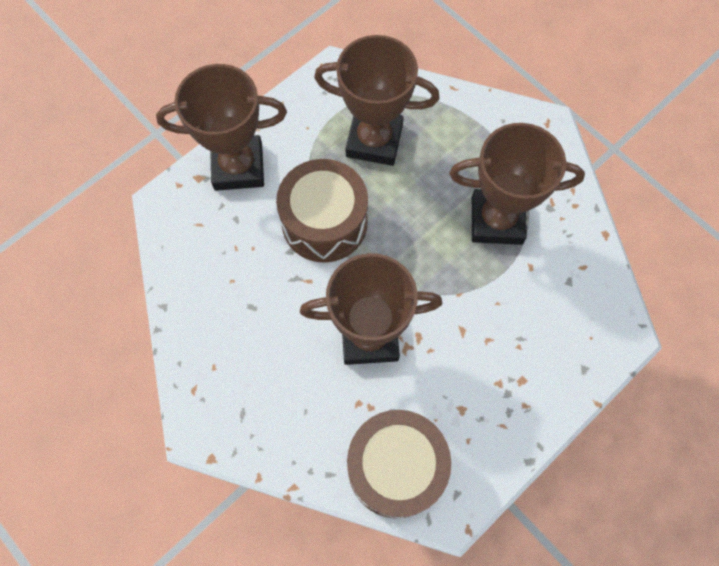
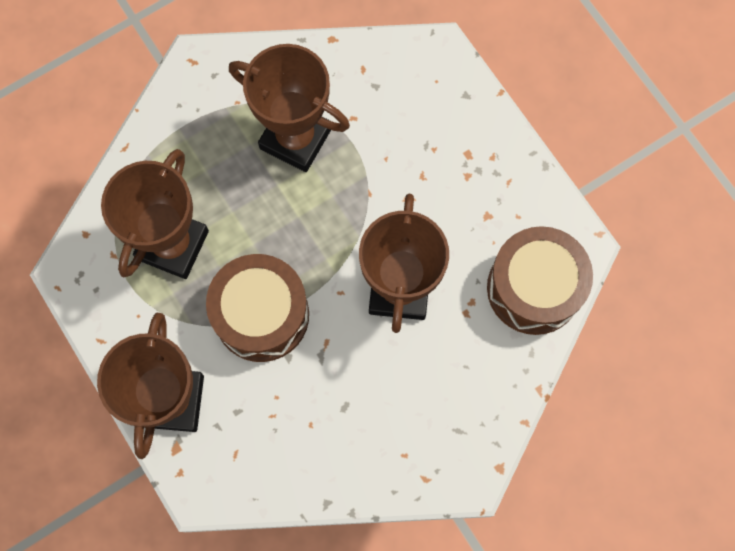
camera: 80 degrees left, 5 degrees up
brown trophy [449,123,585,245] -> brown trophy turned 75 degrees counterclockwise [229,44,350,172]

